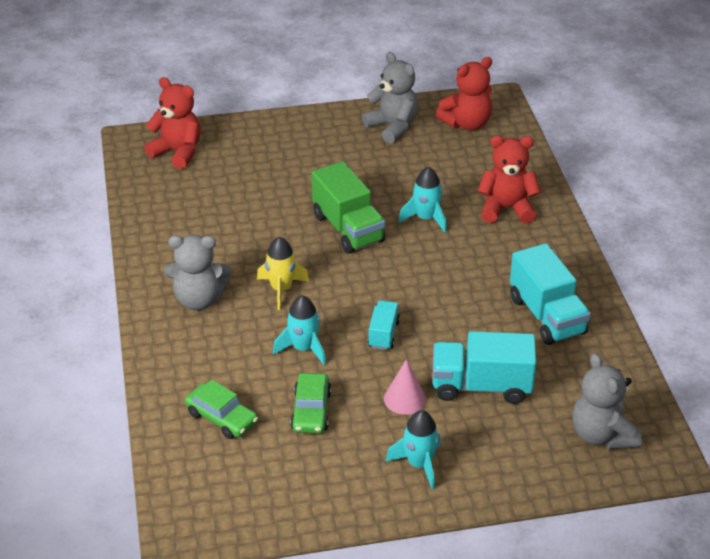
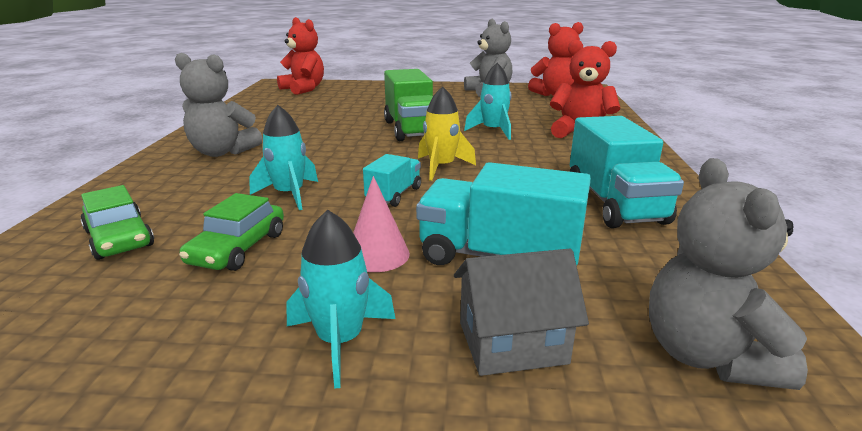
camera: 15 degrees right, 15 degrees down
yellow rocket [257,237,309,310] -> yellow rocket moved to [418,86,476,181]
none -> grey house [454,249,589,376]

